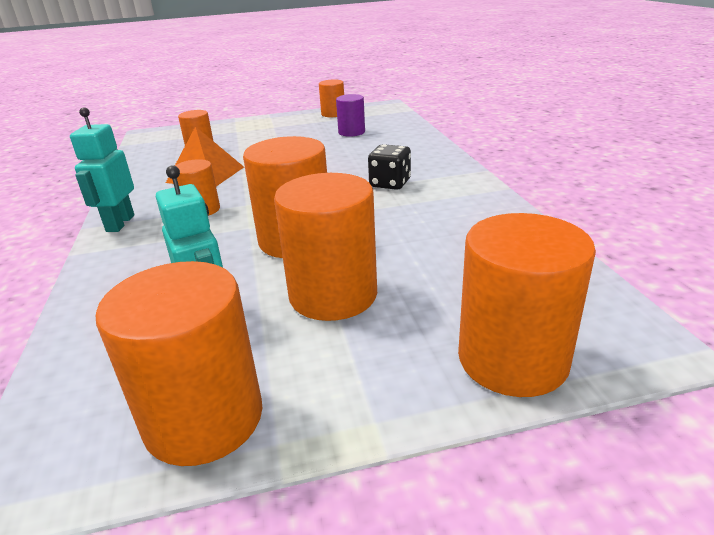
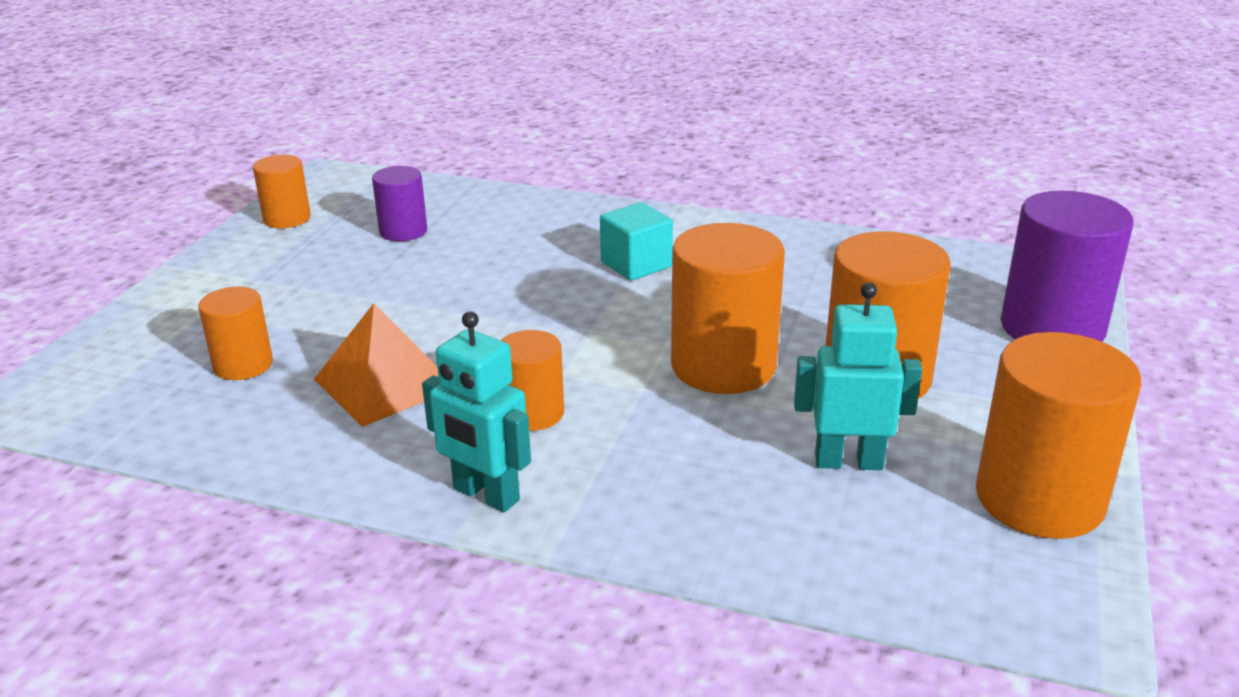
camera: 60 degrees left, 0 degrees up
black dice [368,144,411,190] -> turquoise cube [600,202,673,280]
orange cylinder [458,213,596,397] -> purple cylinder [1001,191,1133,342]

